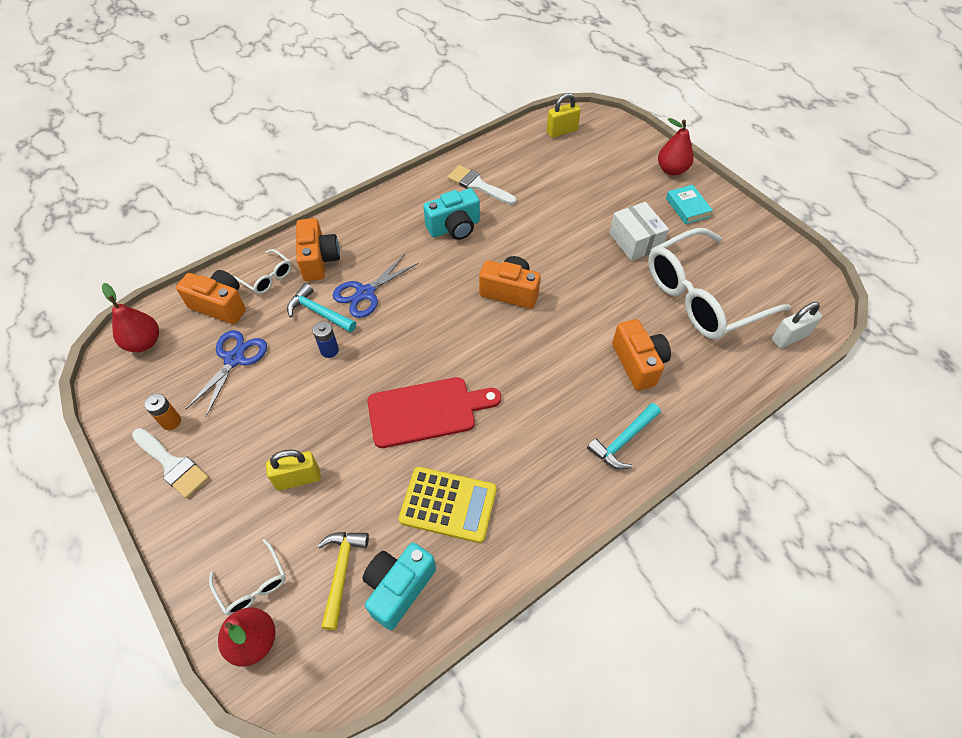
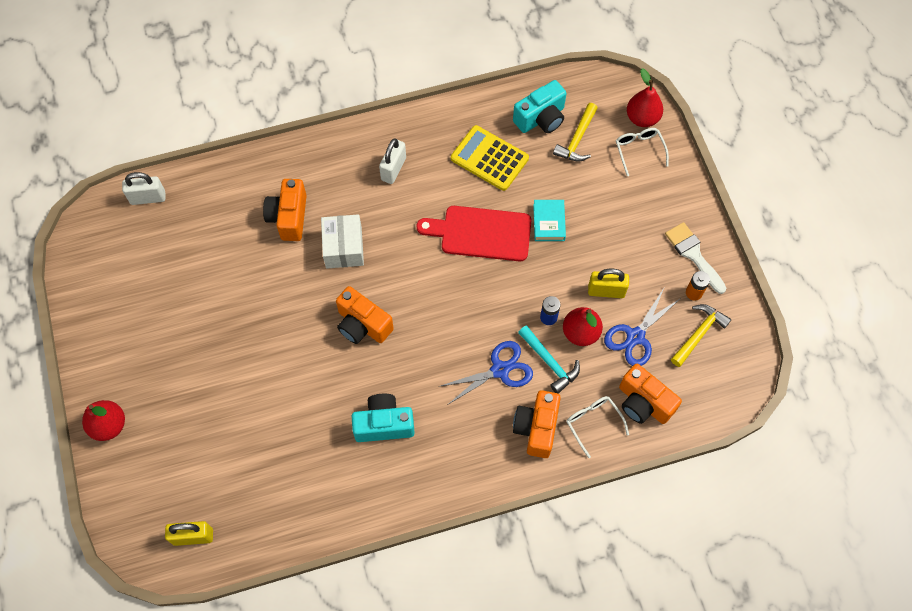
camera: 160 degrees left, 10 degrees up
red pear [102,283,159,352] -> red pear moved to [563,307,603,346]
yellow padlock [266,450,321,491] -> yellow padlock moved to [588,269,629,298]
white brush [447,165,516,205] -> none
turquoise hammer [587,403,661,469] -> none
white box [609,202,669,261] -> white box moved to [321,214,364,269]
white glasses [648,228,791,340] -> none
turquoise book [666,185,713,224] -> turquoise book moved to [533,200,566,241]
none -> white padlock [379,139,406,184]
none -> yellow hammer [671,304,732,367]

